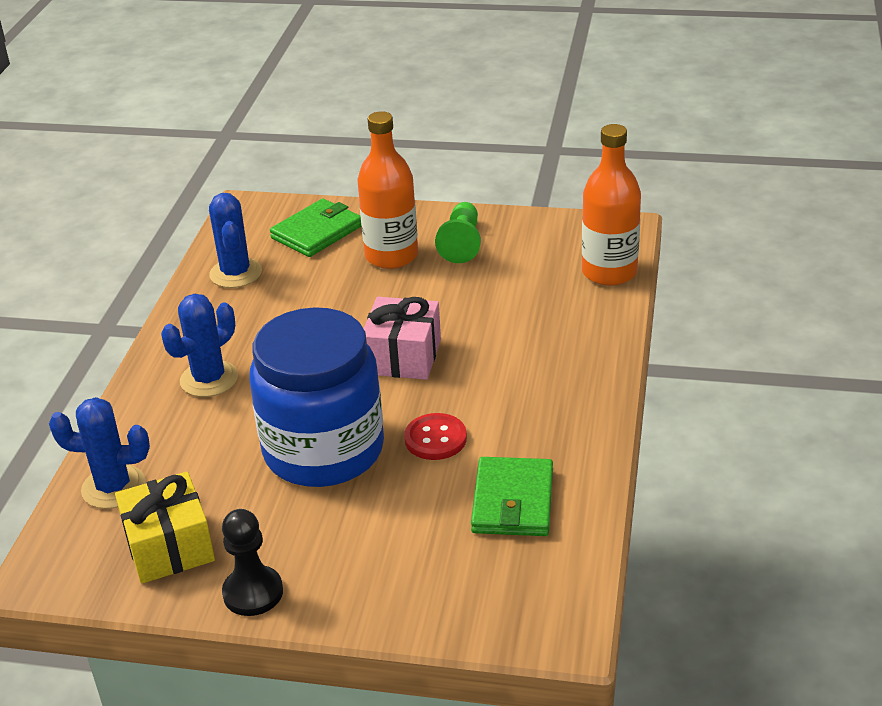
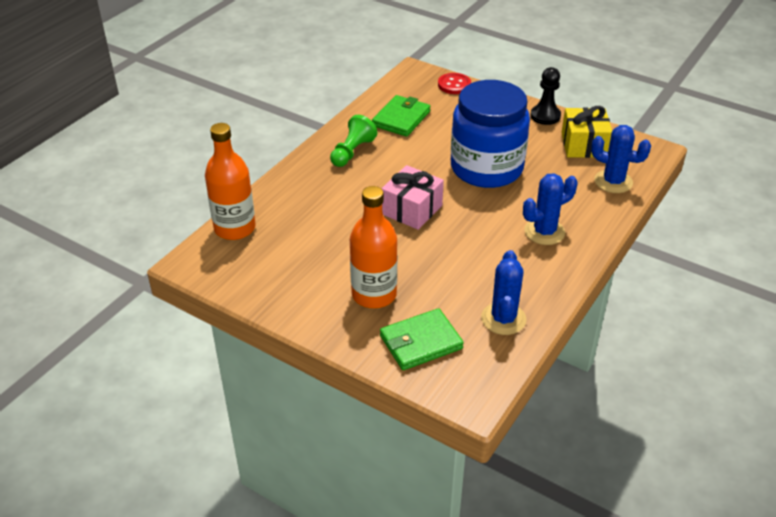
camera: 160 degrees left, 5 degrees up
red button [404,413,467,460] -> red button moved to [438,73,471,94]
green pawn [435,202,481,263] -> green pawn moved to [330,115,377,167]

